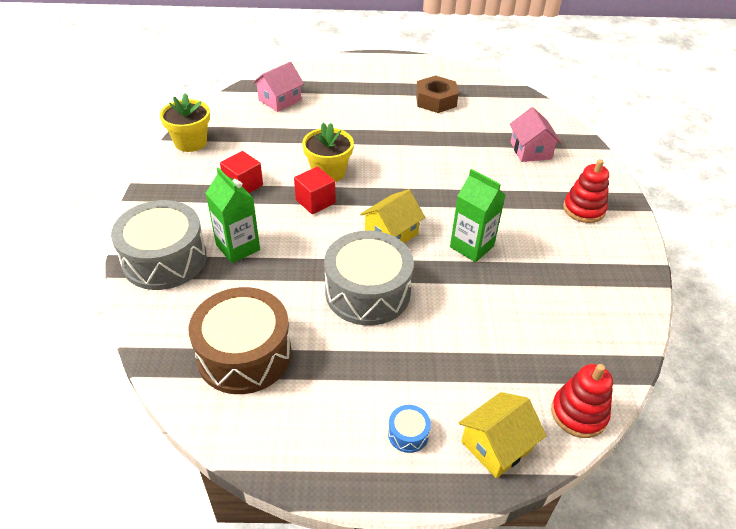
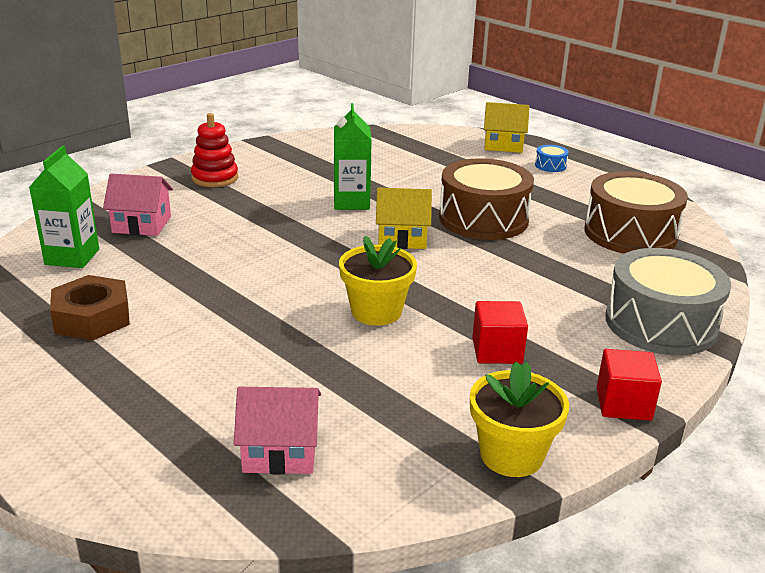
camera: 135 degrees left, 15 degrees down
green carton [206,167,260,263] -> green carton moved to [29,146,99,268]
red cube [294,167,336,214] -> red cube moved to [597,349,662,421]
grey drum [324,231,414,325] -> brown drum [439,158,534,240]
pink house [510,107,562,162] -> pink house turned 60 degrees clockwise [103,174,173,236]
red stacking toy [551,364,613,438] -> none

